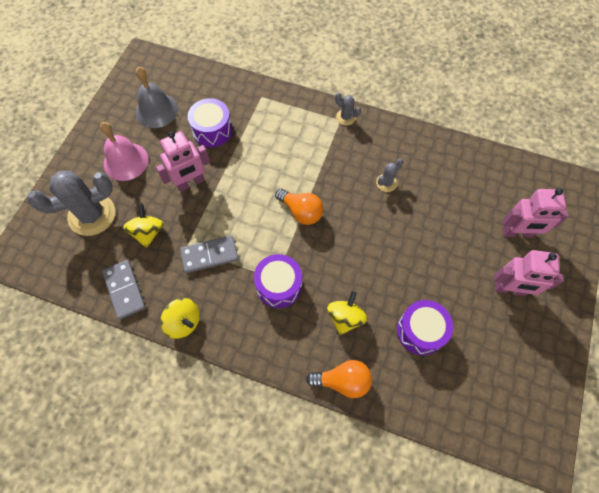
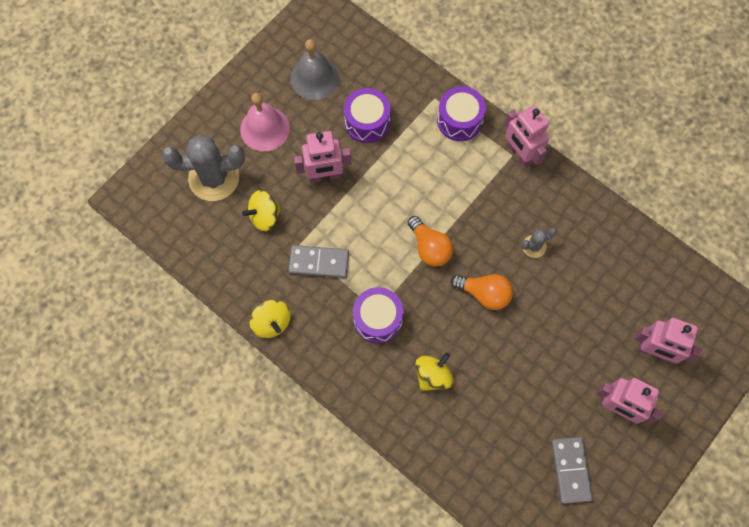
camera: 20 degrees right, 5 degrees up
grey domino [102,260,146,319] -> grey domino moved to [551,437,593,504]
yellow spinning top [123,204,164,248] -> yellow spinning top turned 135 degrees counterclockwise [242,190,282,231]
orange light bulb [306,360,372,398] -> orange light bulb moved to [451,274,513,310]
grey cactus [335,92,361,125] -> pink robot [504,105,549,168]
purple drum [397,300,453,355] -> purple drum moved to [437,86,486,141]

